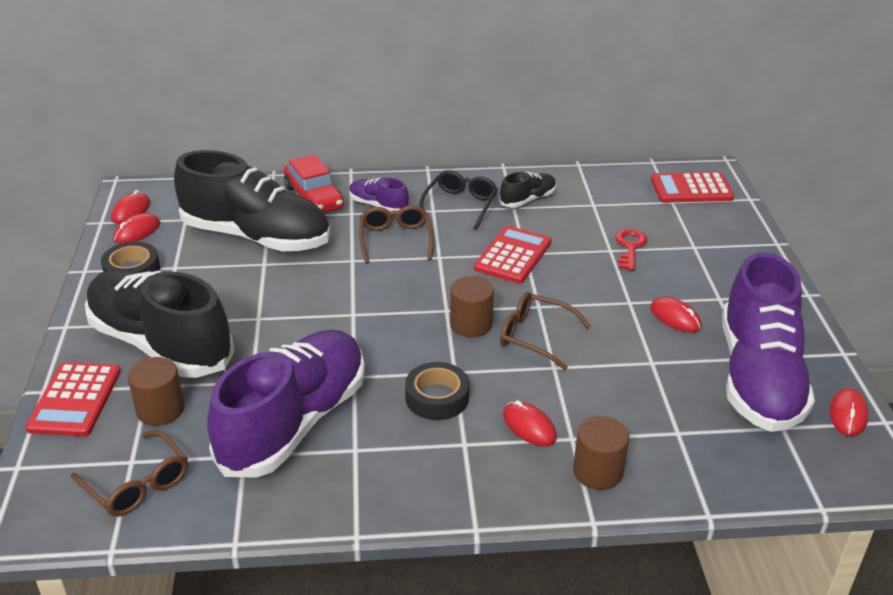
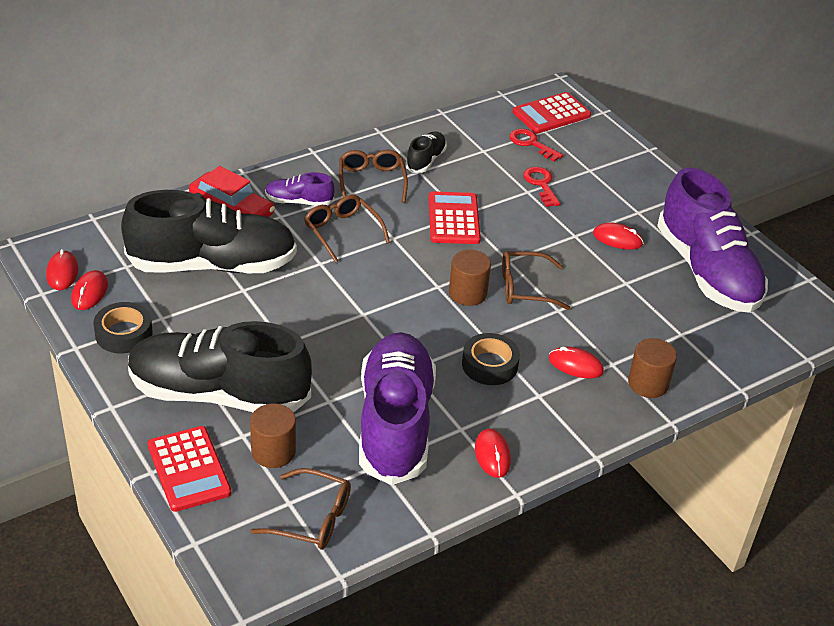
camera: 30 degrees left, 5 degrees up
black glasses [419,170,498,230] -> brown glasses [339,150,408,203]
red mouse [829,388,869,436] -> red mouse moved to [475,428,511,478]
none -> red key [509,129,563,162]

